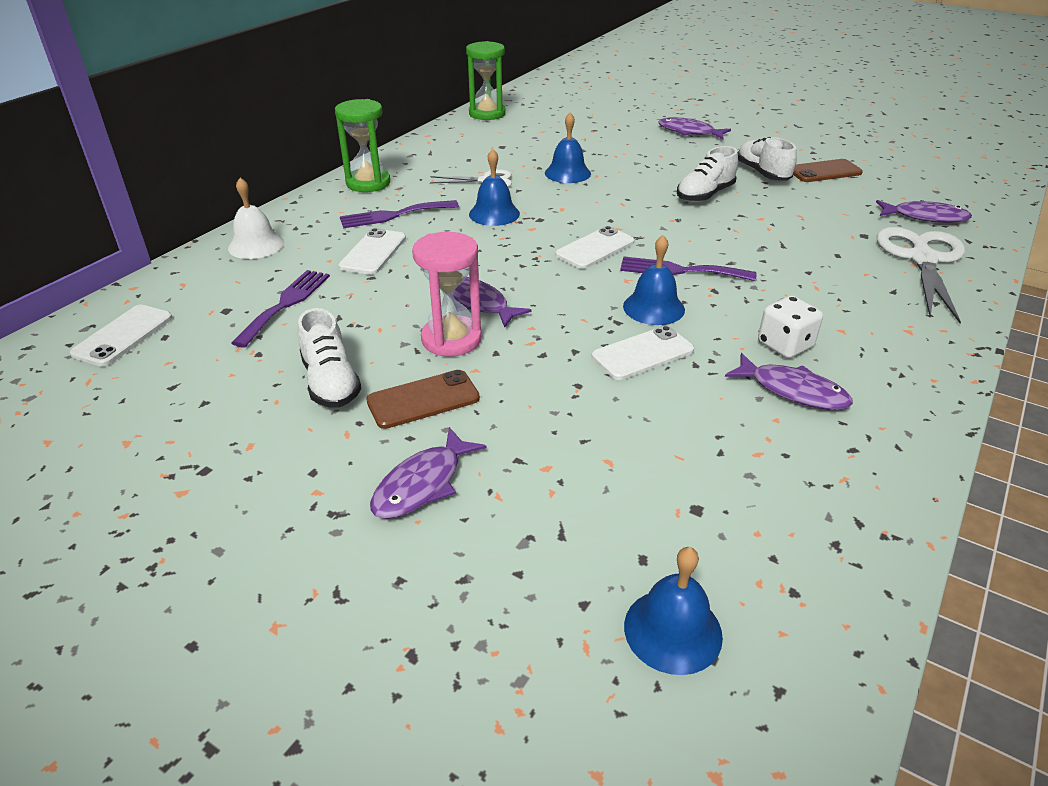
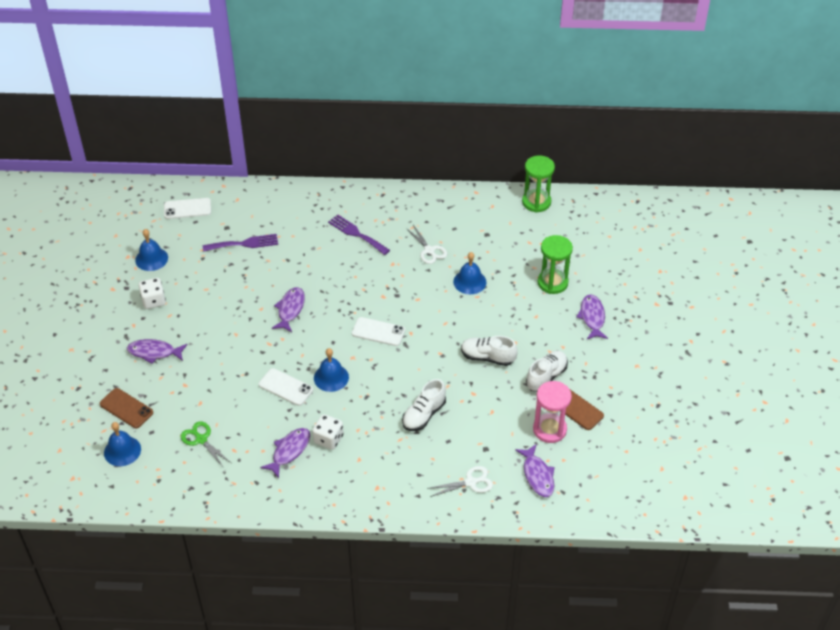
camera: 60 degrees right, 10 degrees up
white bell [228,178,284,259] -> none
white shoe [298,308,362,408] -> white shoe moved to [402,379,446,431]
green hourglass [335,99,390,192] -> green hourglass moved to [538,235,573,294]
white phone [338,228,406,275] -> none
brown phone [366,370,480,429] -> brown phone moved to [100,388,153,428]
pink hourglass [412,232,482,356] -> pink hourglass moved to [533,381,572,443]
blue bell [469,149,520,226] -> blue bell moved to [135,229,168,271]
purple fork [620,256,757,281] -> none
purple fish [725,353,853,410] -> purple fish turned 150 degrees counterclockwise [260,428,310,478]
white scissors [877,227,965,323] -> white scissors [427,466,493,497], size x0.56
none -> white dice [139,278,166,309]
none -> green scissors [181,421,231,468]

